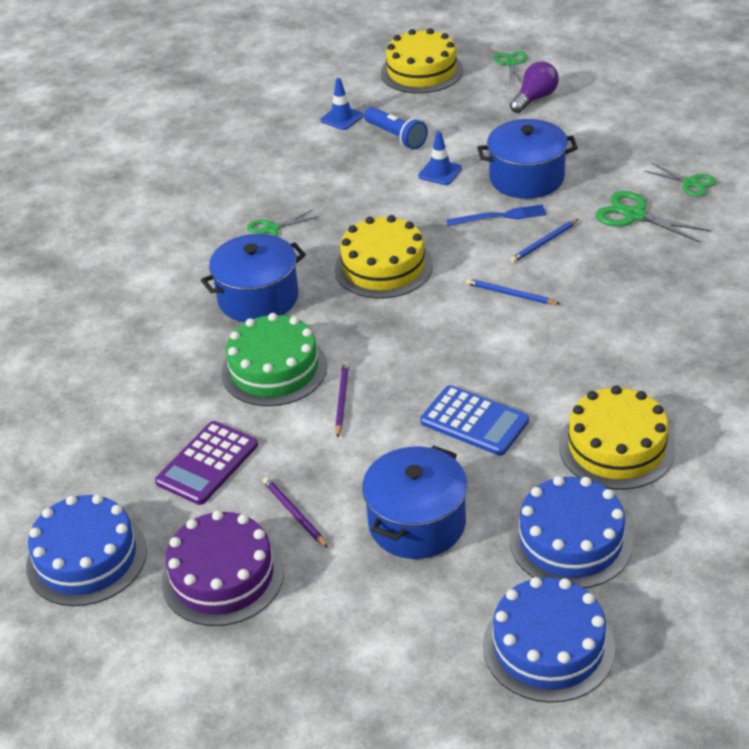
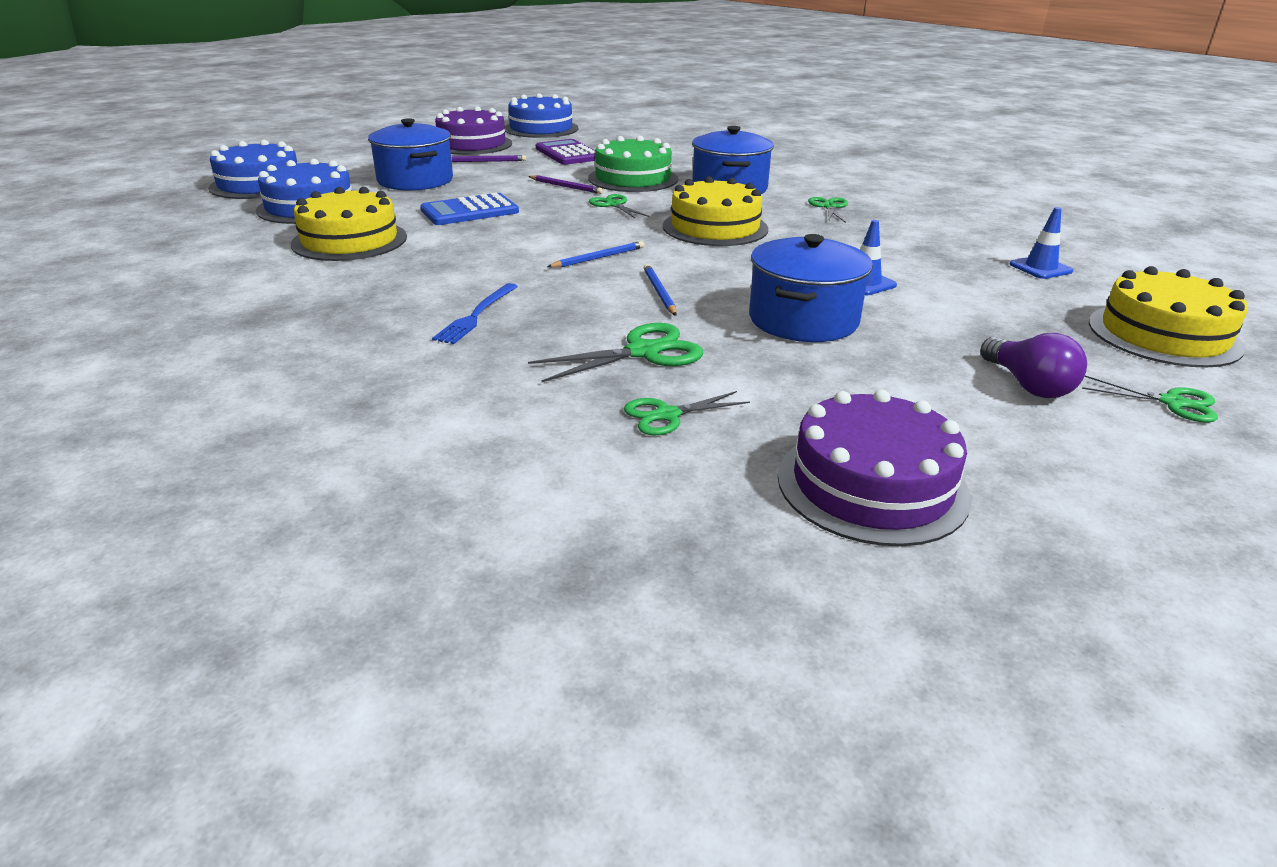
camera: 115 degrees right, 10 degrees down
blue flashlight [364,107,428,150] -> none
blue fork [446,204,547,226] -> blue fork moved to [432,283,518,344]
none -> green scissors [589,194,649,218]
none -> purple cake [778,390,972,546]

